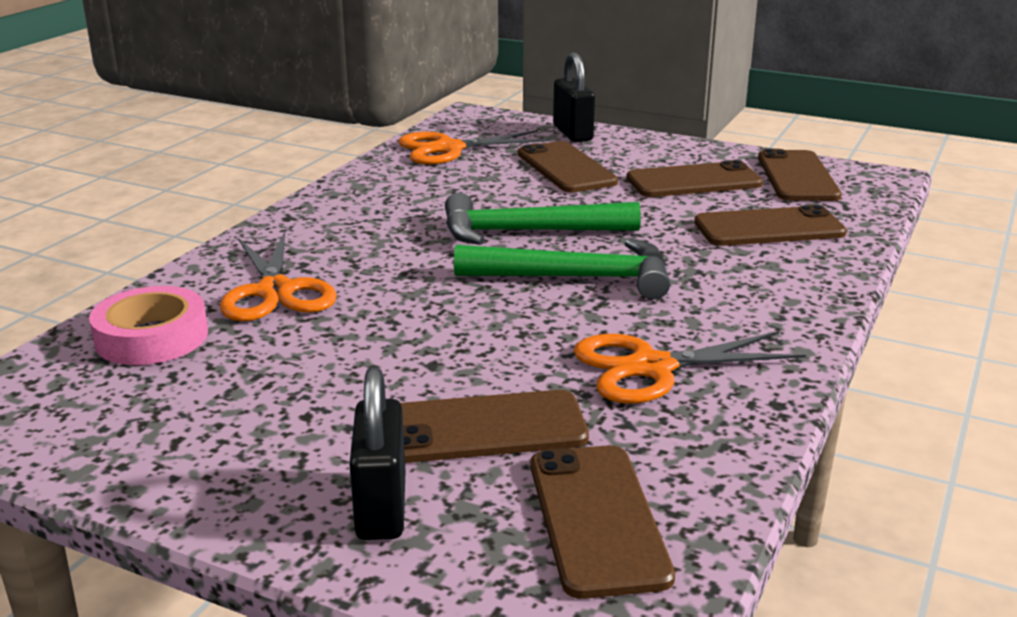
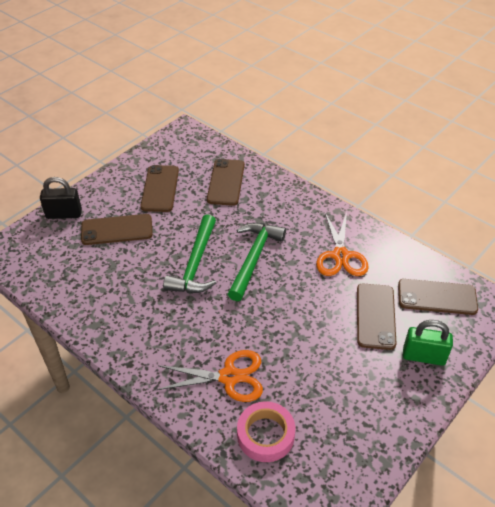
camera: 75 degrees left, 20 degrees up
black padlock [349,367,405,540] -> green padlock [403,320,453,366]
orange scissors [398,130,551,164] -> none
brown phone [758,149,842,201] -> none

